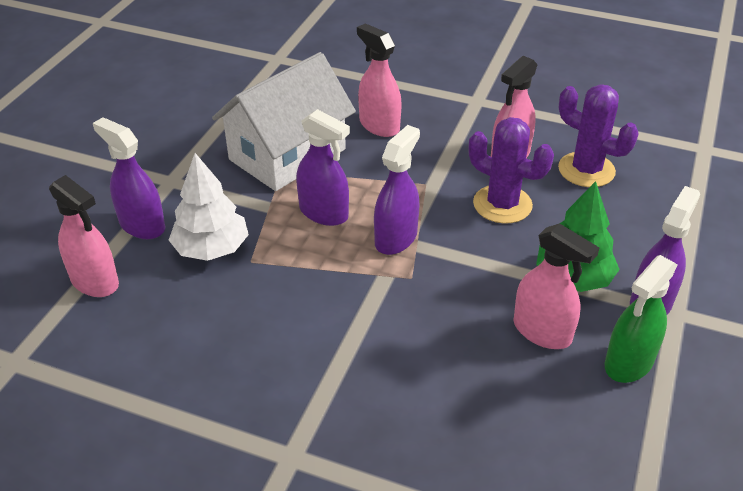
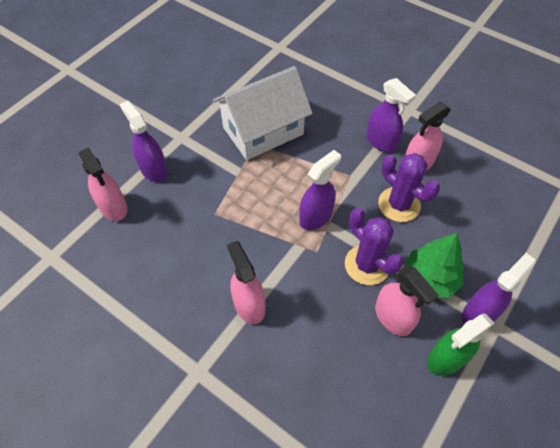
camera: 15 degrees right, 15 degrees up
white tree [169,153,249,261] -> none
purple spray bottle [296,109,350,226] -> purple spray bottle moved to [366,78,416,153]
pink spray bottle [357,23,402,137] -> pink spray bottle moved to [227,241,265,324]
purple cactus [558,84,639,187] -> purple cactus moved to [345,208,403,285]

